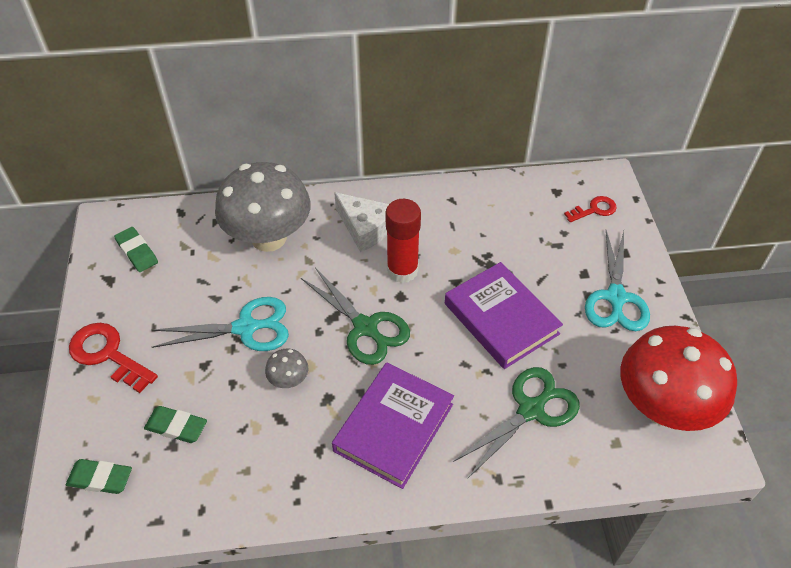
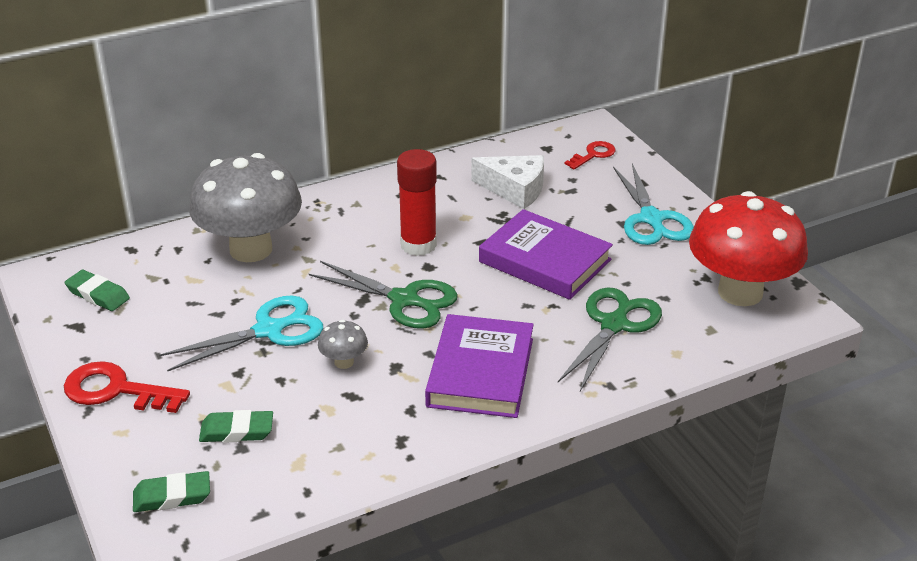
camera: 20 degrees left, 15 degrees down
white cheese [334,192,389,252] -> white cheese moved to [471,155,544,209]

